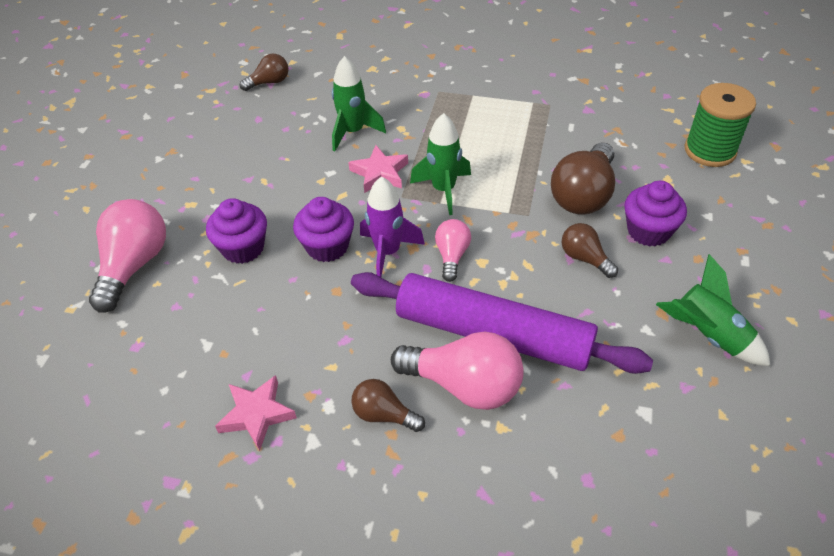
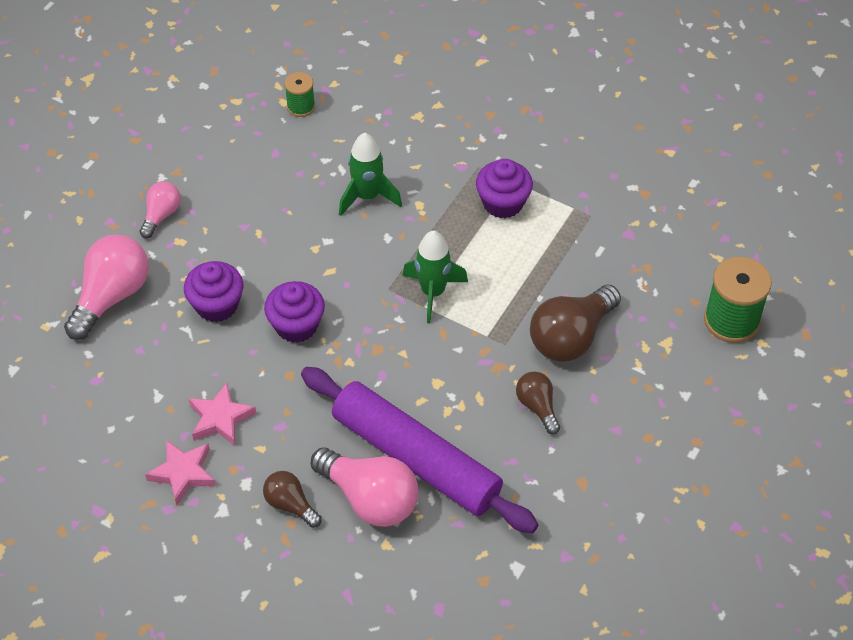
camera: 15 degrees right, 5 degrees up
brown light bulb [240,54,288,91] -> green spool [284,72,315,117]
pink star [348,145,408,193] -> pink star moved to [188,383,256,446]
purple rocket [360,176,425,277] -> none
pink light bulb [435,219,471,282] -> pink light bulb moved to [139,181,181,238]
purple cupcake [624,181,687,247] -> purple cupcake moved to [476,159,533,219]
green rocket [656,254,771,366] -> none

